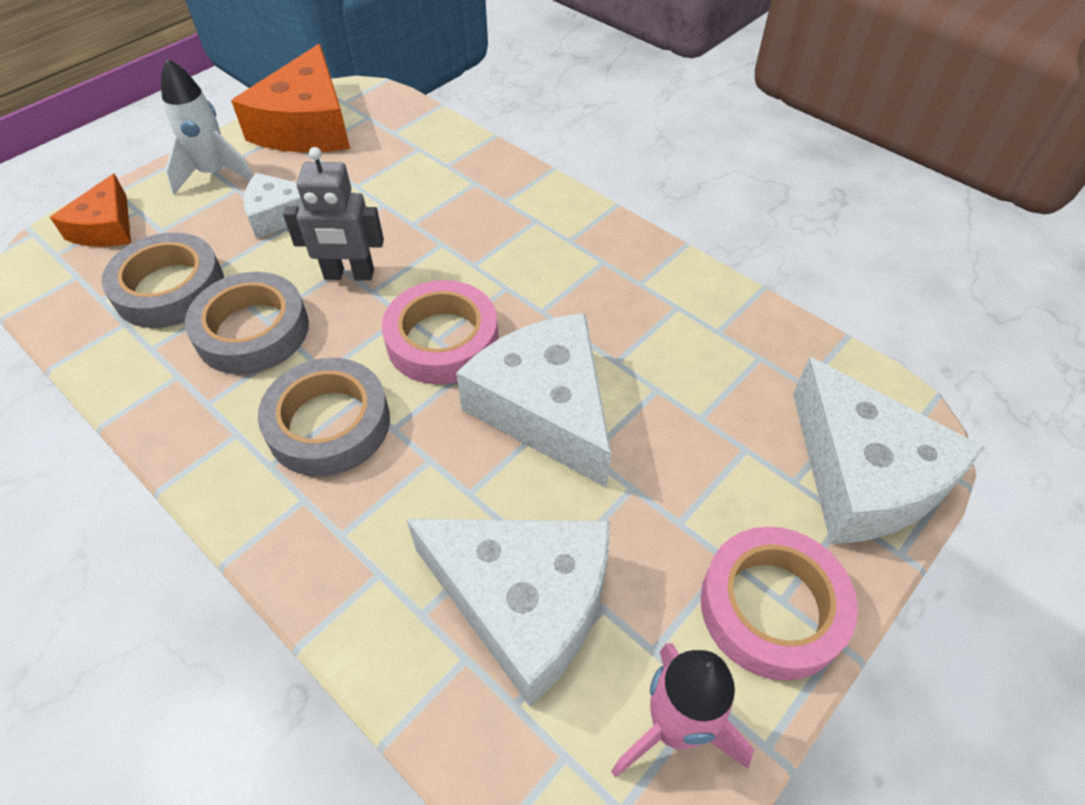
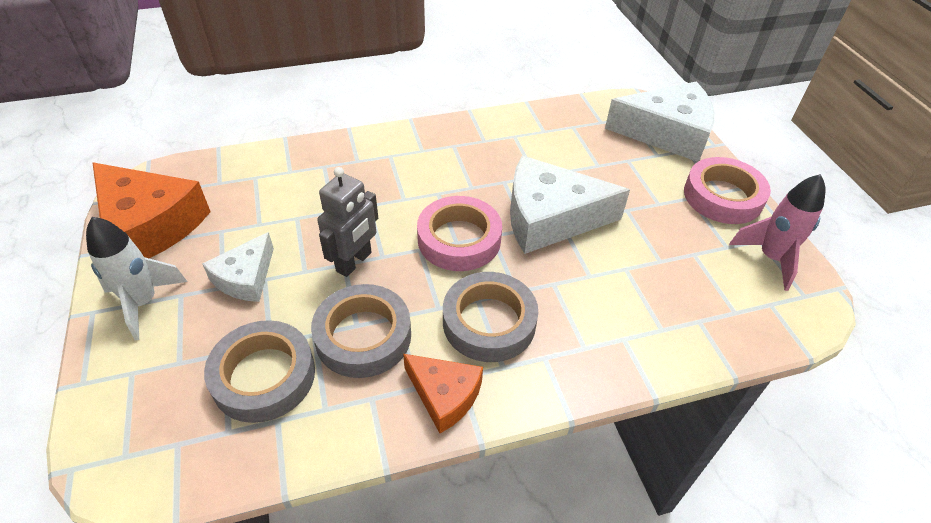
camera: 60 degrees left, 5 degrees down
orange cheese [50,174,131,247] -> orange cheese moved to [403,354,483,433]
white cheese [406,519,610,707] -> none

